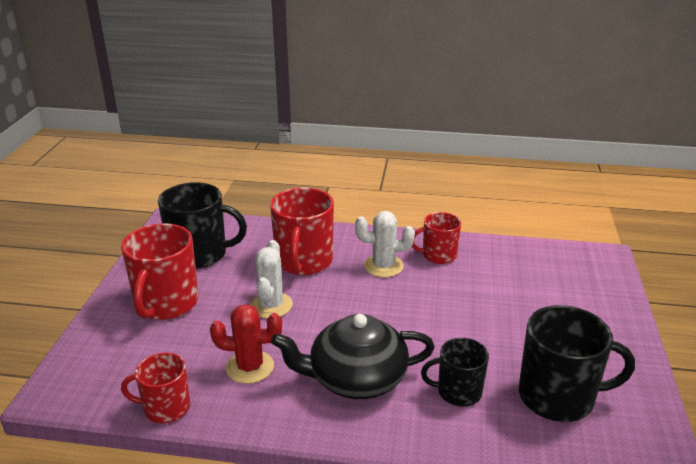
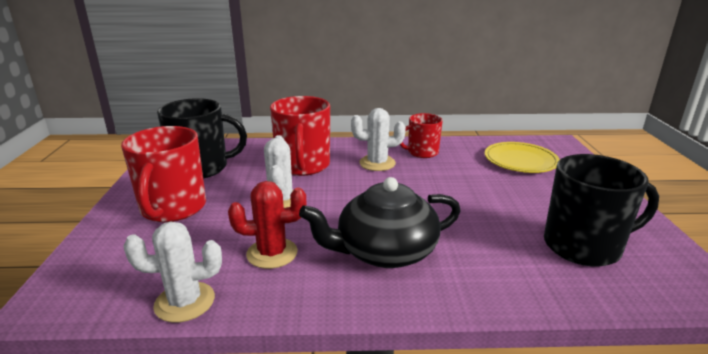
camera: 10 degrees left, 5 degrees down
red mug [121,352,190,424] -> white cactus [123,222,222,323]
black mug [421,338,489,406] -> none
none -> yellow plate [485,142,560,173]

